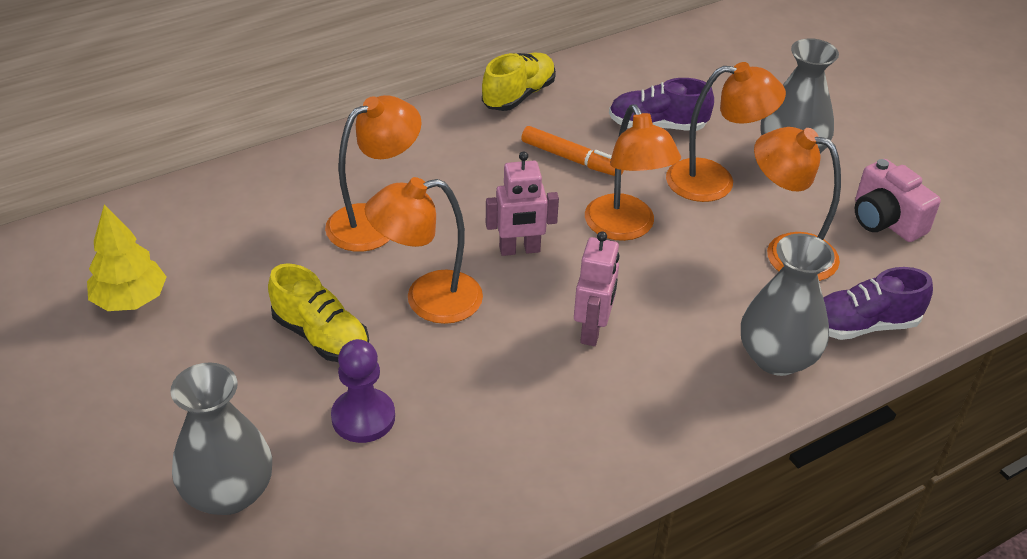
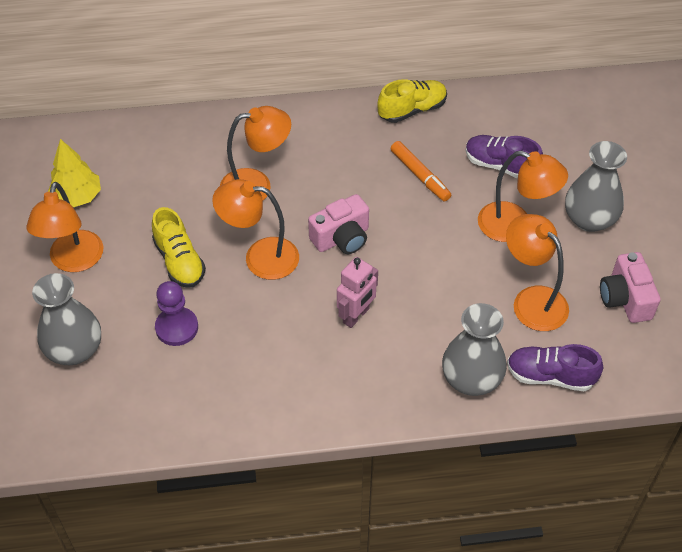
camera: 25 degrees right, 10 degrees up
pink robot [486,151,559,256] -> pink camera [308,194,369,254]
orange lamp [585,104,681,241] -> orange lamp moved to [26,182,104,272]

